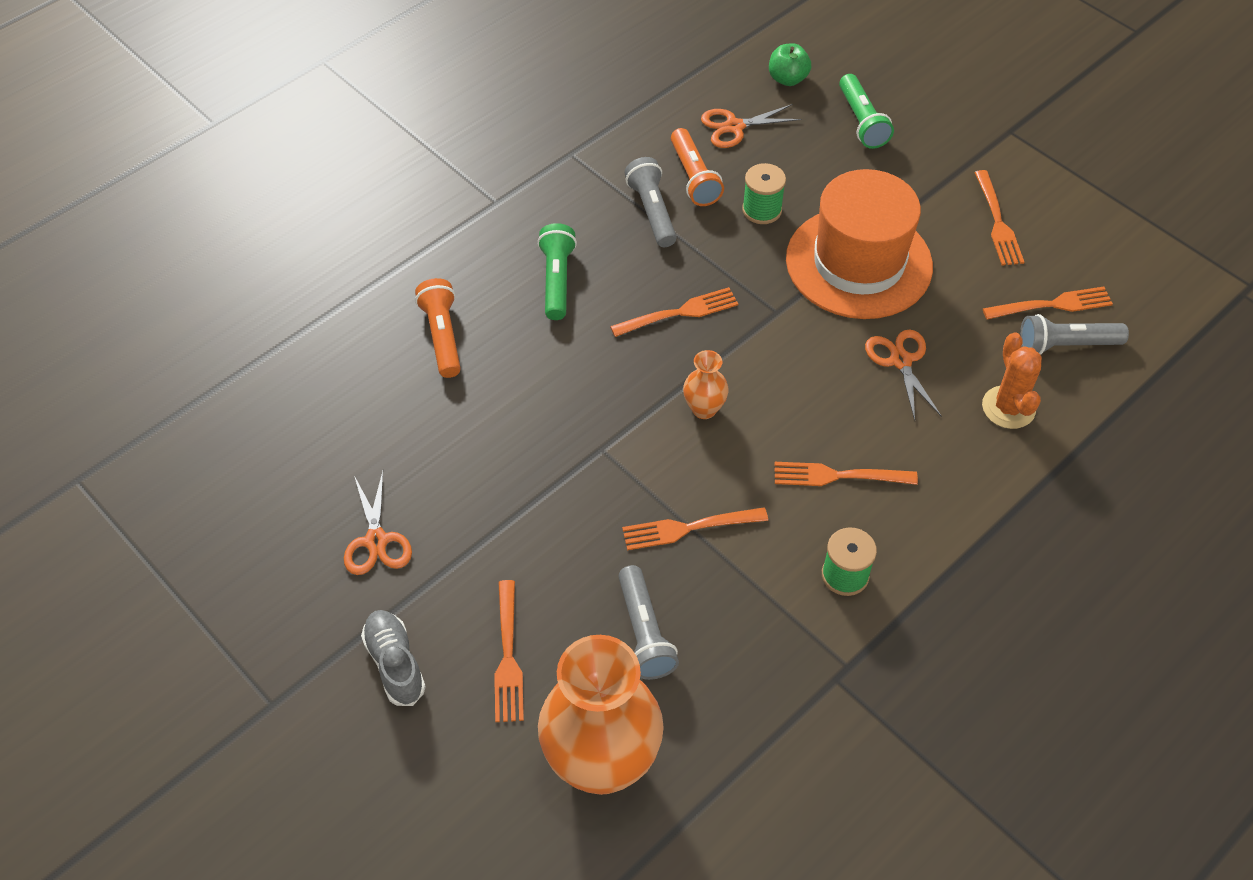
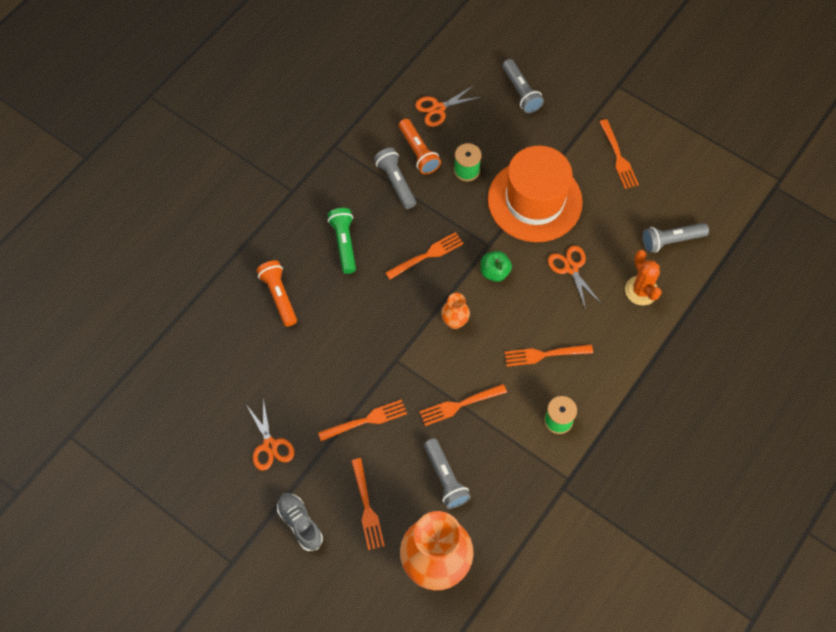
camera: 10 degrees left, 10 degrees up
green apple [769,43,811,86] -> green apple moved to [481,251,512,282]
green flashlight [839,74,894,149] -> grey flashlight [503,59,544,113]
orange fork [983,287,1113,319] -> orange fork moved to [318,399,407,441]

